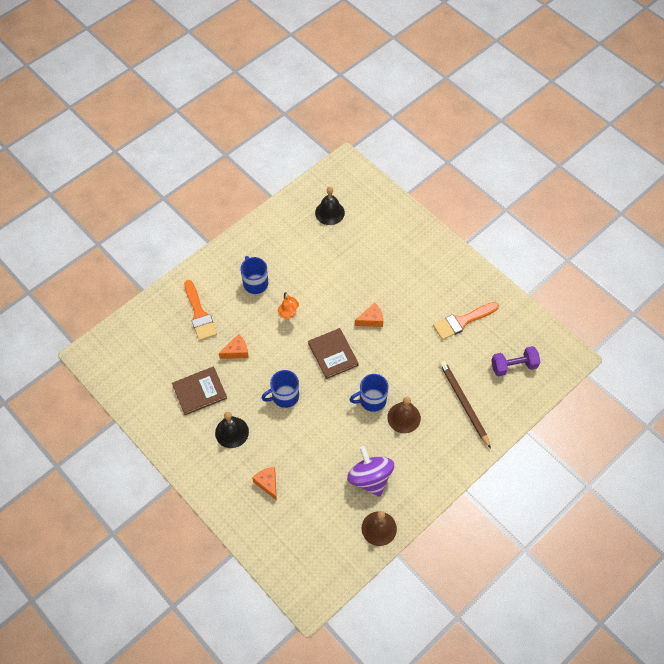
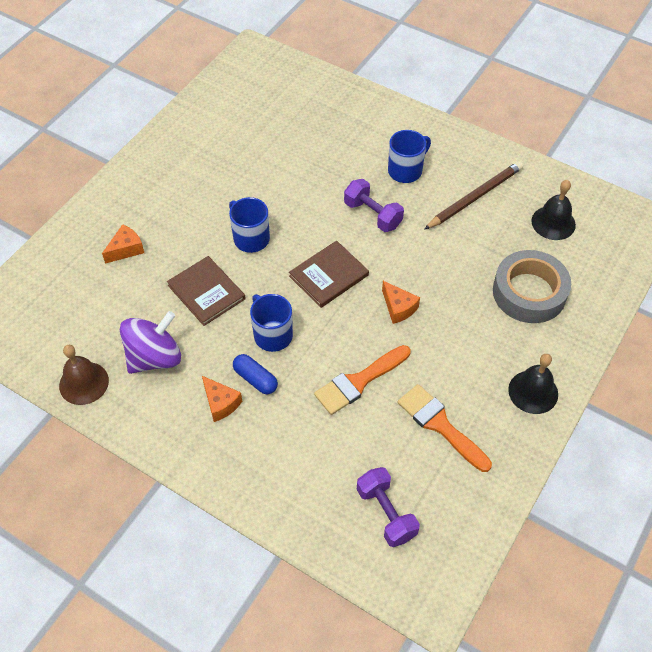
camera: 75 degrees right, 5 degrees down
brown book [172,366,227,415] -> brown book moved to [167,256,245,326]
orange brush [184,280,217,341] -> orange brush moved to [314,345,410,415]
black bell [215,412,249,448] -> black bell moved to [508,354,558,414]
orange cheese [219,334,249,359] -> orange cheese moved to [202,376,242,422]
orange lamp [278,292,299,319] -> purple dumbbell [344,179,404,232]
brown bell [387,397,421,433] -> blue capsule [233,354,278,394]
brown pencil [440,361,491,449] -> brown pencil moved to [424,161,523,230]
none -> grey tape [493,250,571,323]

